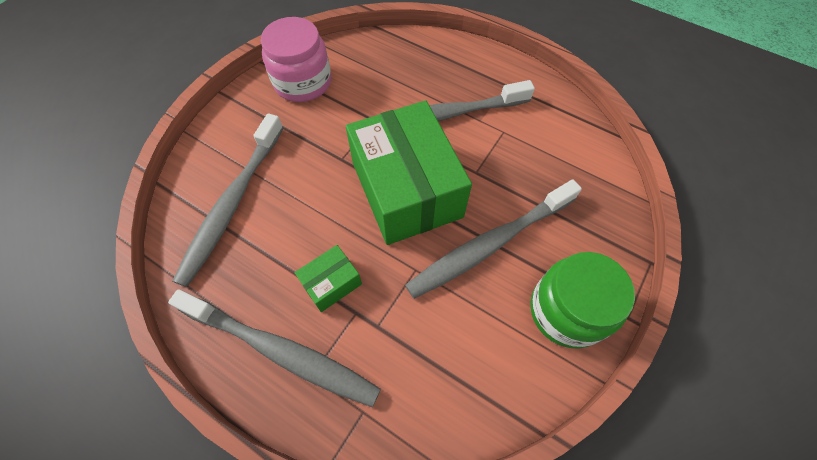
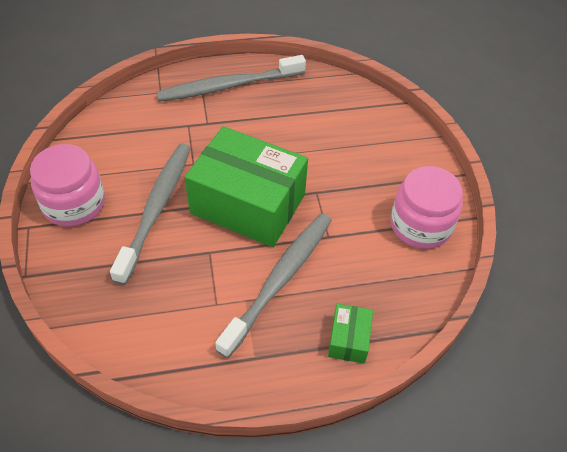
camera: 135 degrees right, 10 degrees down
grey toothbrush [172,113,284,287] -> none
green box [294,245,362,312] -> green box moved to [328,304,373,364]
green jar [530,252,635,349] -> pink jar [30,144,105,227]

